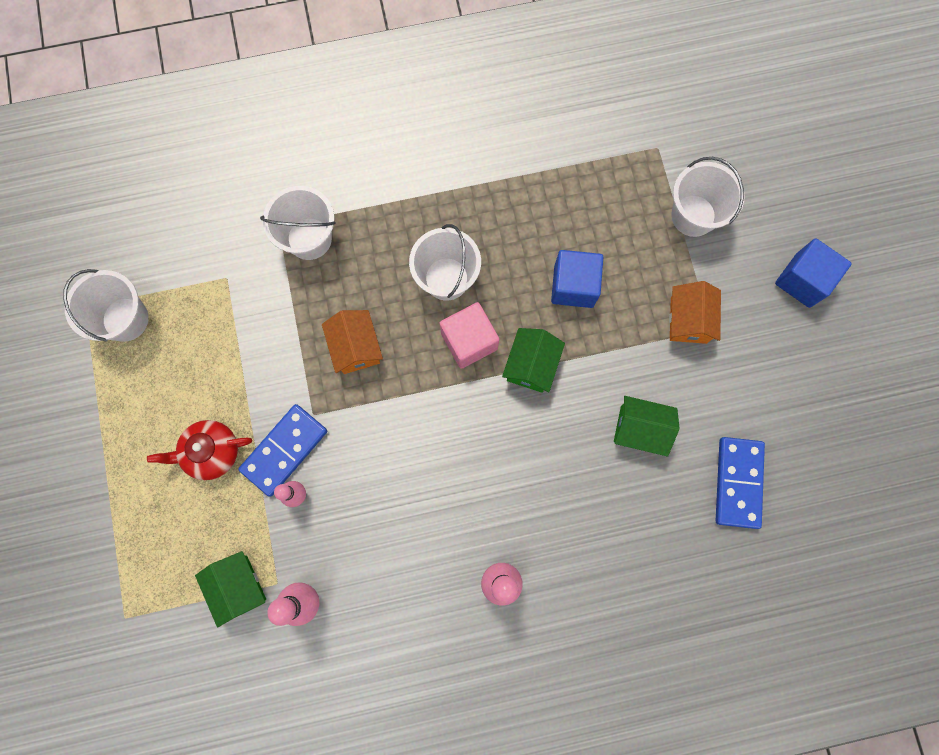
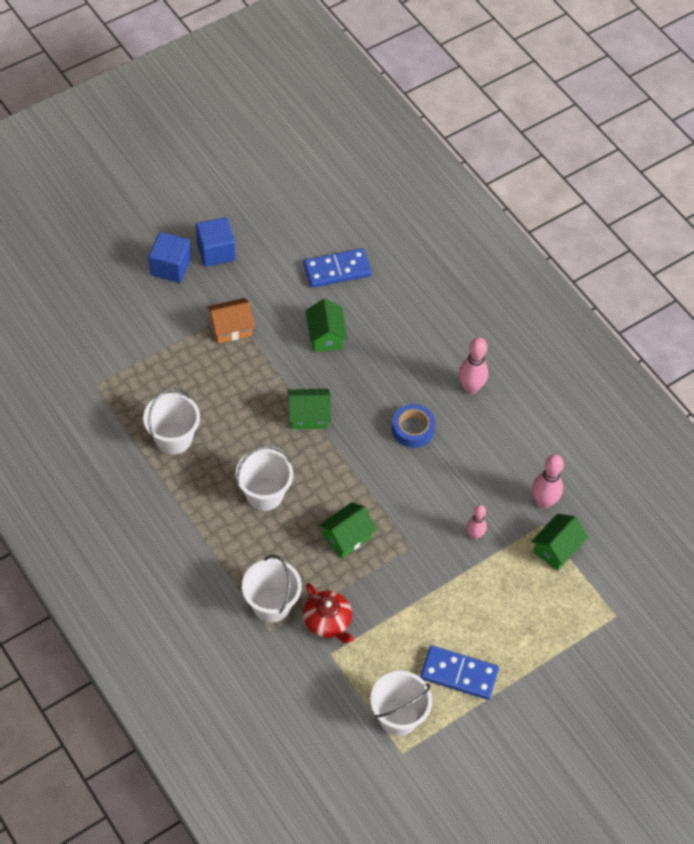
camera: 115 degrees left, 20 degrees down
red teapot [147,420,252,480] -> red teapot moved to [303,583,354,643]
blue domino [238,404,327,497] -> blue domino moved to [420,645,499,700]
orange house [322,310,383,374] -> green house [319,502,377,558]
pink cube [440,302,499,369] -> none
blue cube [551,250,603,308] -> blue cube moved to [196,217,235,267]
white bucket [671,157,745,237] -> white bucket moved to [143,388,200,454]
none -> blue tape [392,404,435,448]

